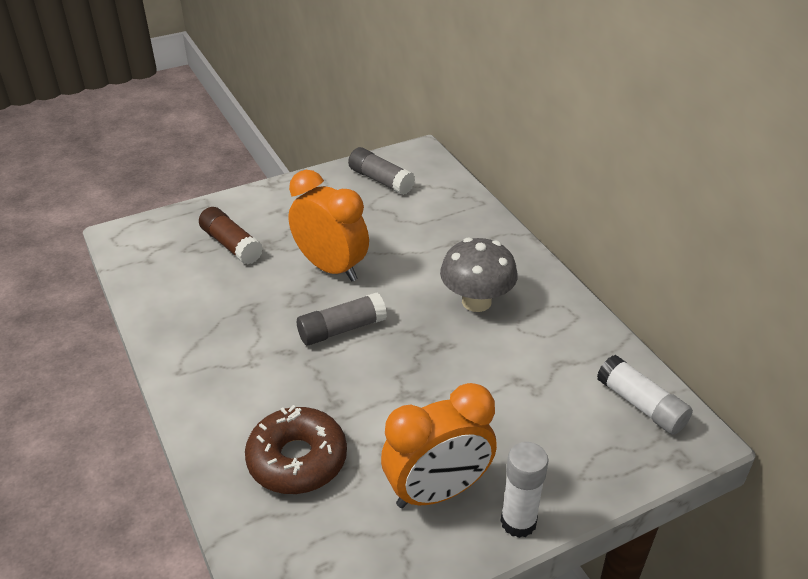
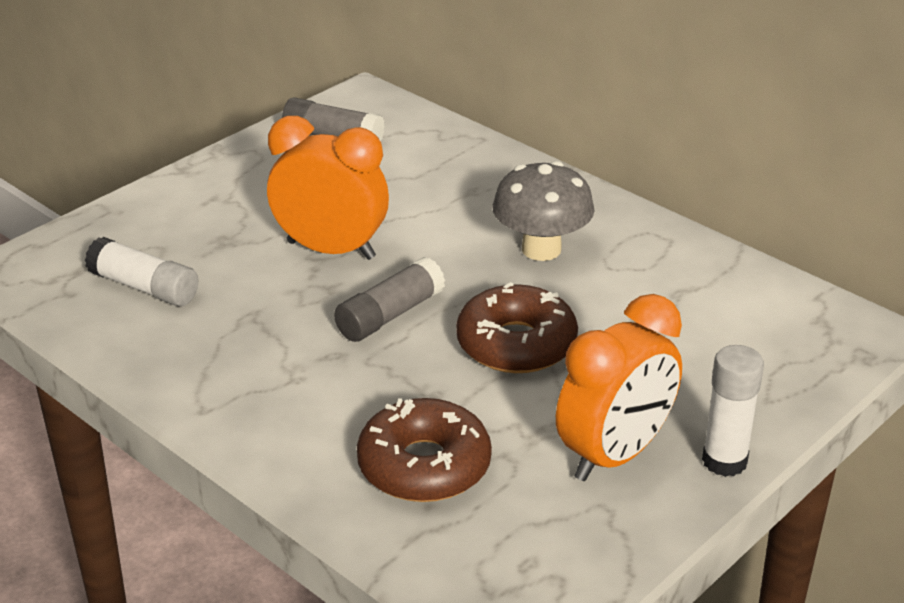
camera: 20 degrees left, 5 degrees down
brown glue stick [199,207,263,265] -> none
white glue stick [597,355,693,435] -> white glue stick moved to [85,237,198,306]
none -> brown donut [456,282,578,373]

